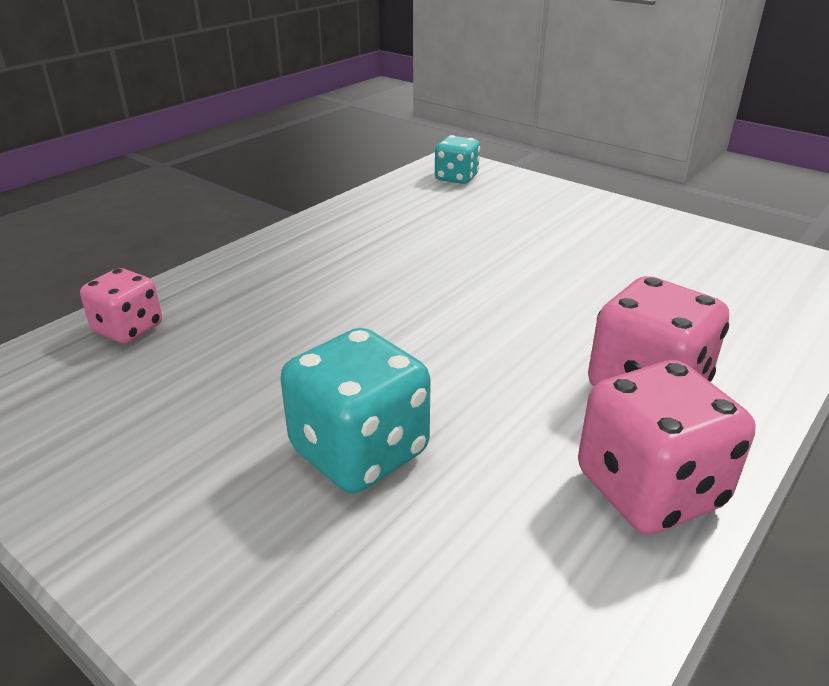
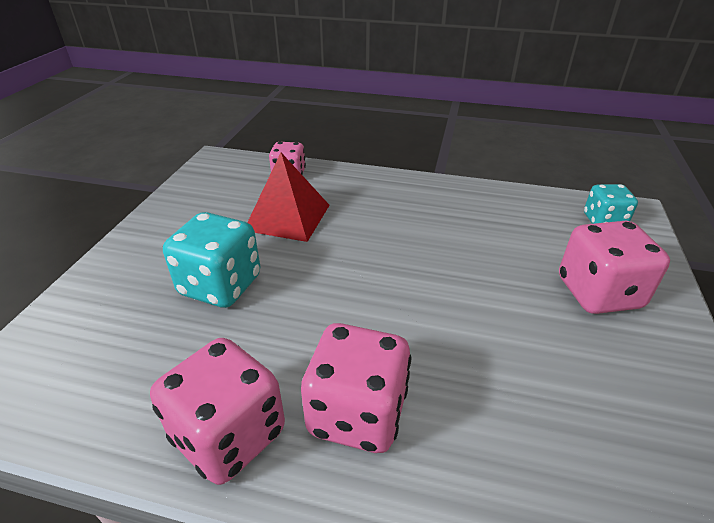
camera: 65 degrees right, 5 degrees up
none -> red pyramid [247,153,329,242]
none -> pink dice [559,221,670,314]

